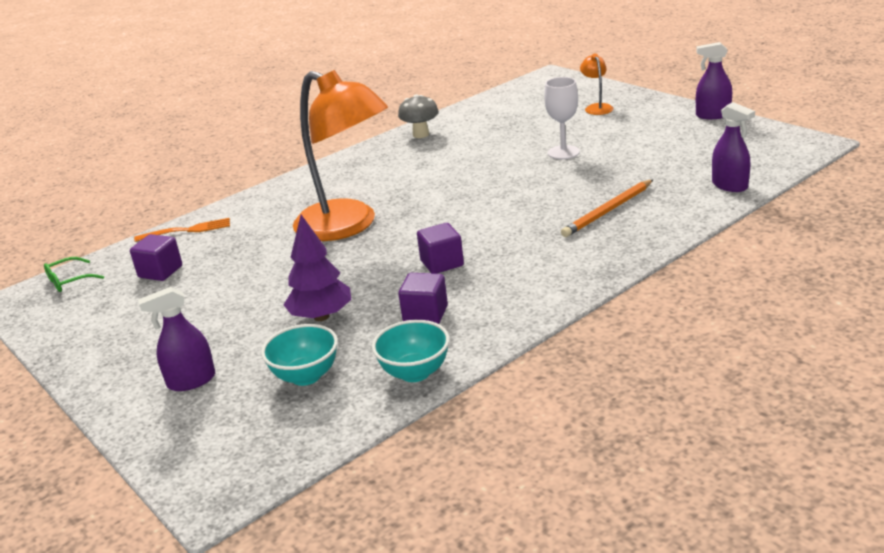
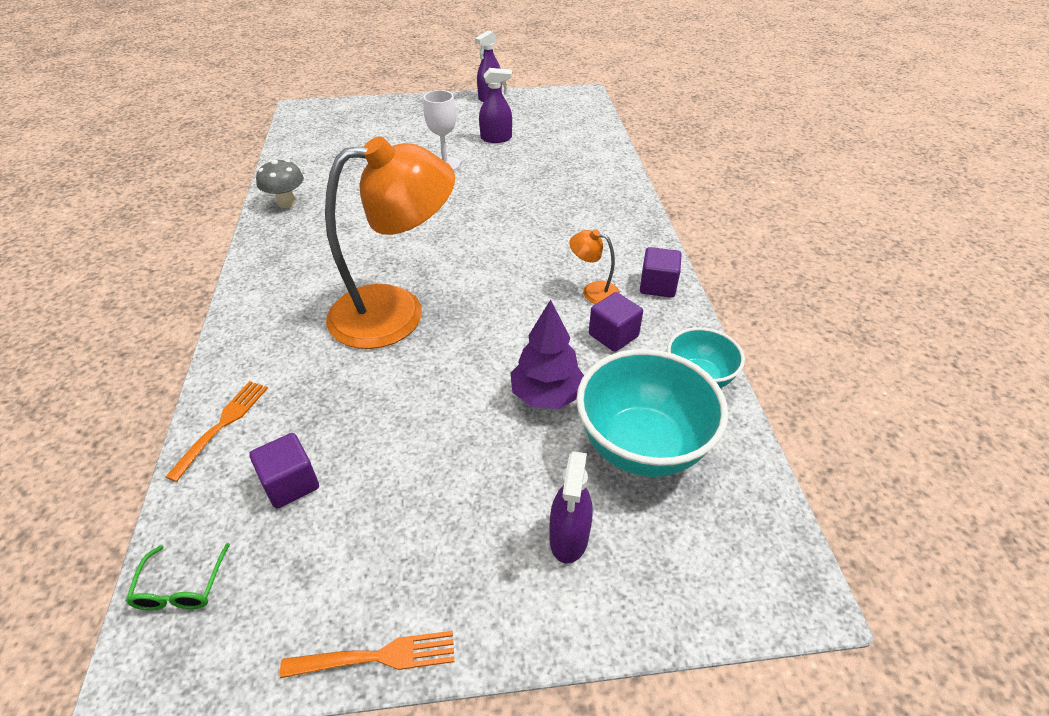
camera: 60 degrees left, 15 degrees up
turquoise bowl [261,324,338,386] -> turquoise bowl [576,349,728,477], size x1.72
purple cube [417,223,464,274] -> purple cube moved to [640,247,681,298]
orange pencil [561,180,653,237] -> none
orange lamp [580,54,613,115] -> orange lamp moved to [569,229,620,304]
purple spray bottle [712,102,755,192] -> purple spray bottle moved to [479,68,512,143]
none -> orange fork [280,631,454,678]

